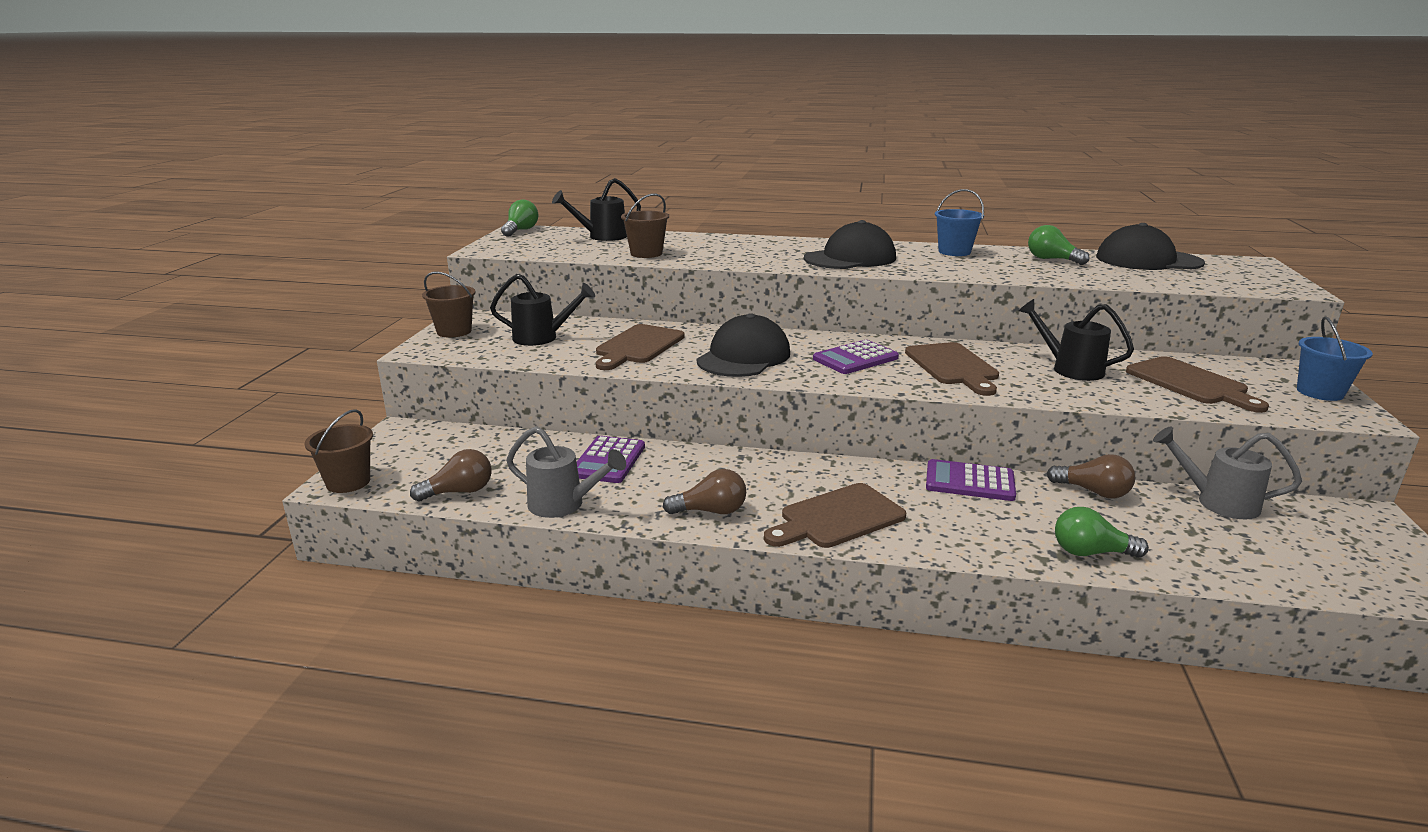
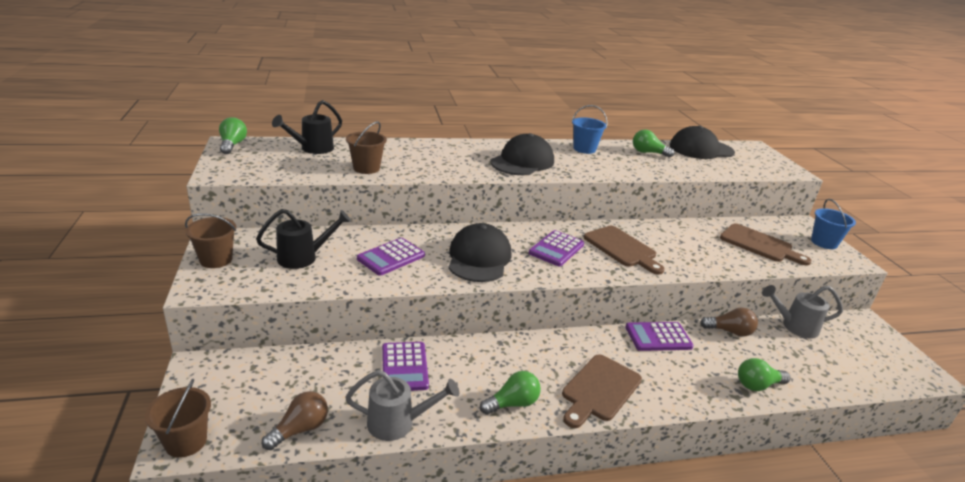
camera: 25 degrees left, 5 degrees up
brown cutting board [596,324,685,370] -> purple calculator [357,238,425,276]
brown light bulb [663,469,746,514] -> green light bulb [480,371,541,415]
black watering can [1018,299,1134,381] -> none

